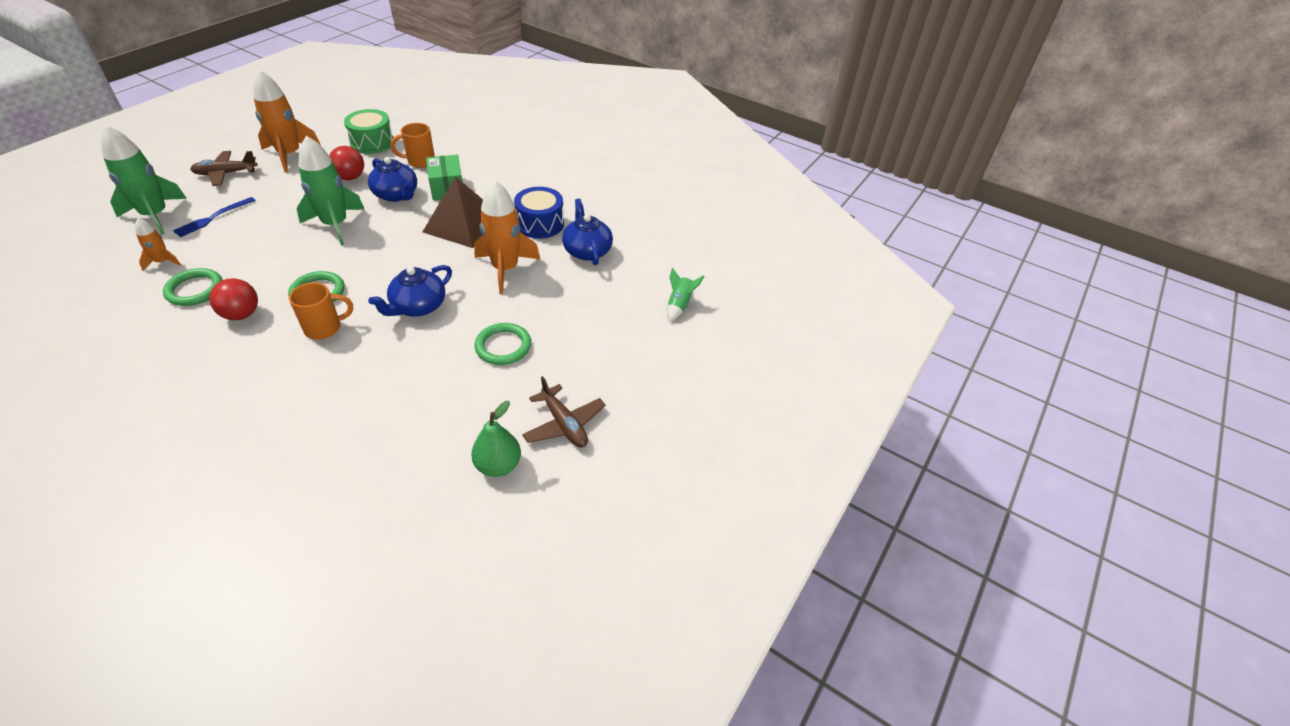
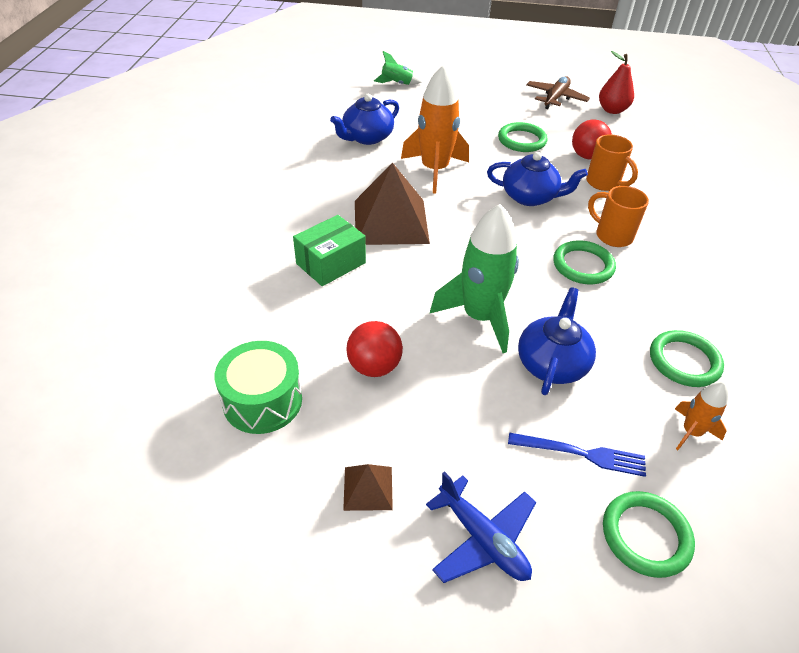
camera: 115 degrees left, 0 degrees up
green rocket [101,125,187,235] -> green ring [603,491,695,578]
brown plane [190,151,258,186] -> blue plane [426,471,536,583]
red ball [209,278,258,320] -> red ball moved to [572,119,612,159]
orange rocket [253,69,321,173] -> brown pyramid [343,464,393,511]
blue teapot [368,157,417,202] -> blue teapot moved to [518,287,596,395]
orange mug [390,123,435,168] -> orange mug moved to [586,134,638,191]
green pear [471,401,521,477] -> red pear [599,51,634,114]
blue drum [514,187,564,239] -> none

